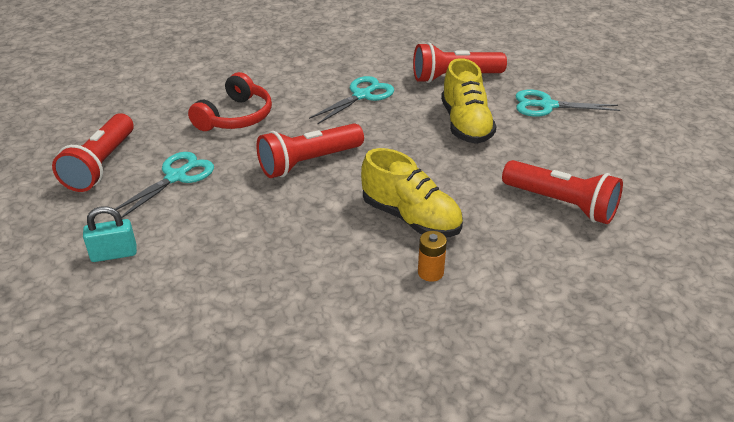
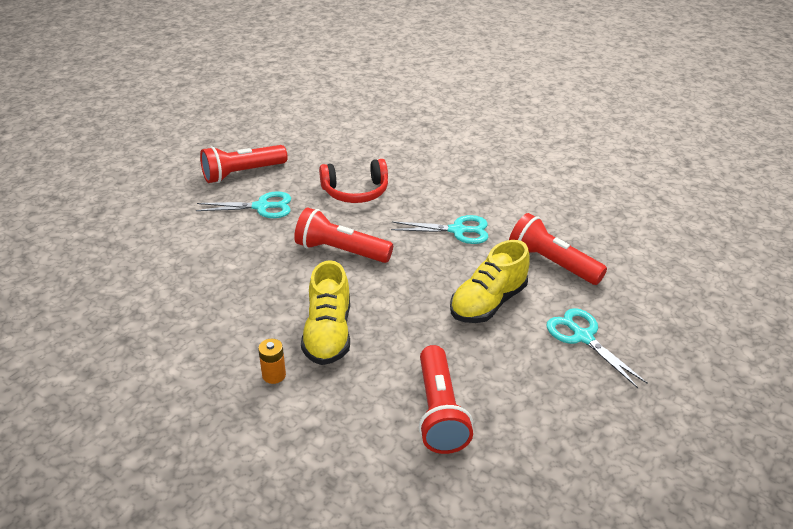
camera: 50 degrees right, 0 degrees up
turquoise padlock [83,206,137,262] -> none

